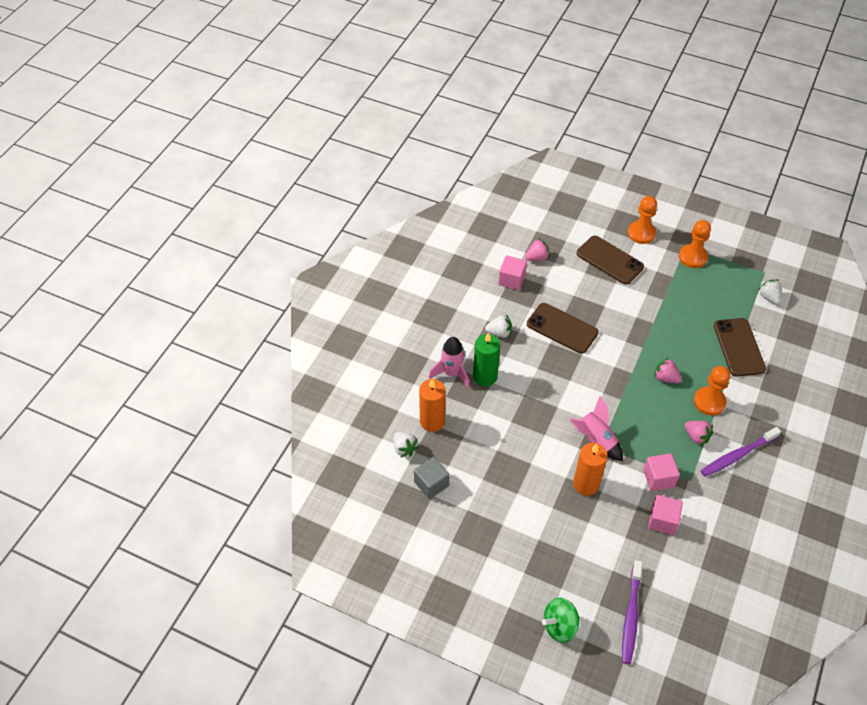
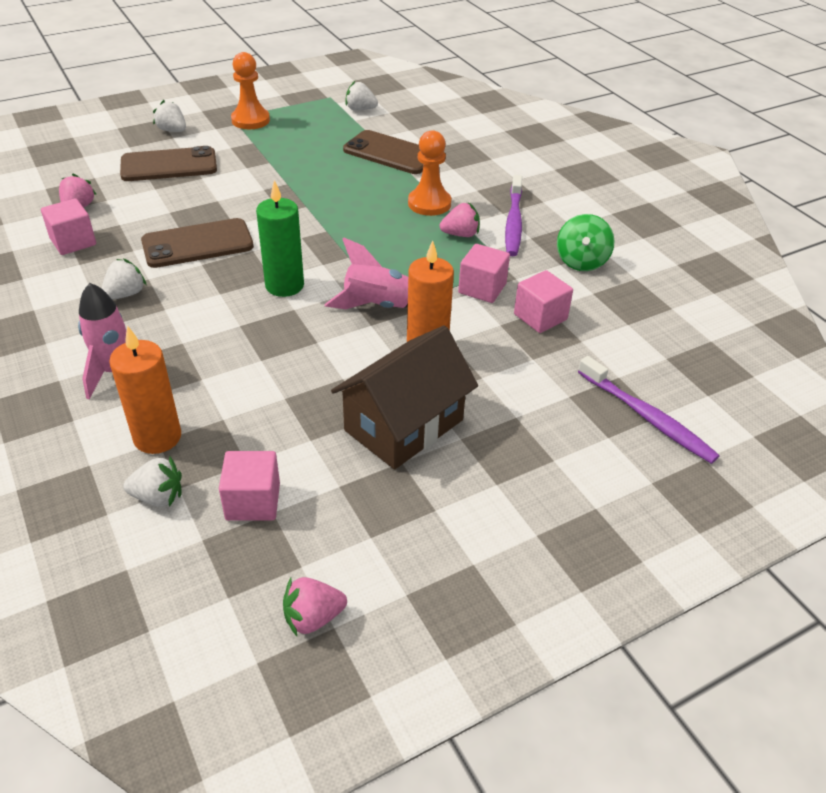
camera: 55 degrees left, 10 degrees down
grey cube [414,457,449,499] -> pink cube [219,451,280,521]
green candle [473,332,500,386] -> green candle moved to [256,180,304,297]
green spinning top [542,598,580,643] -> green spinning top moved to [557,214,615,271]
orange pawn [628,196,657,244] -> white strawberry [153,100,186,132]
pink strawberry [654,358,682,383] -> pink strawberry moved to [283,577,347,636]
none -> brown house [331,325,478,469]

